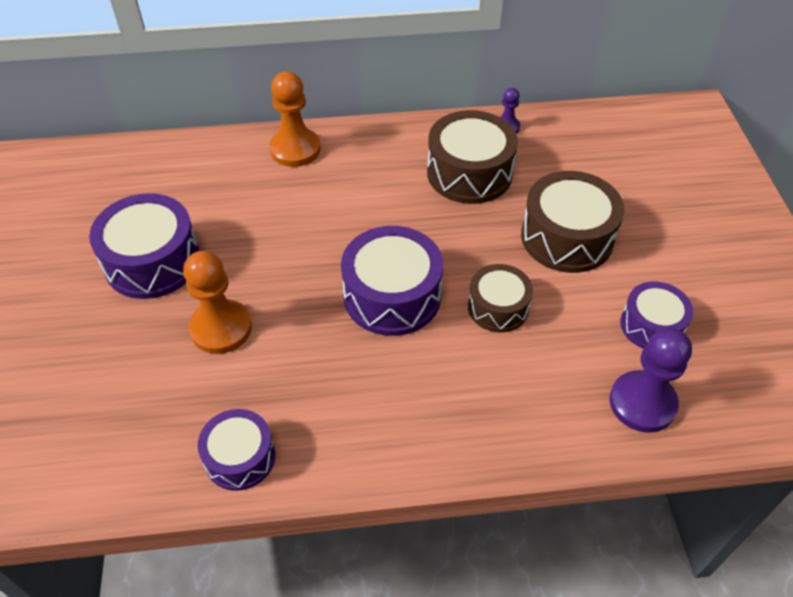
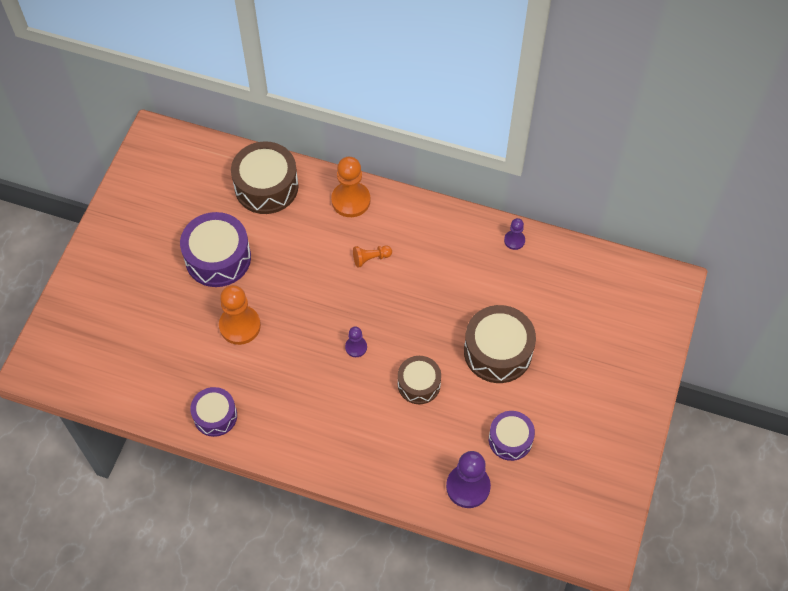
camera: 25 degrees right, 10 degrees up
purple drum [341,226,443,336] -> purple pawn [345,326,367,357]
brown drum [427,110,518,204] -> brown drum moved to [231,141,298,214]
none -> orange pawn [353,245,392,268]

